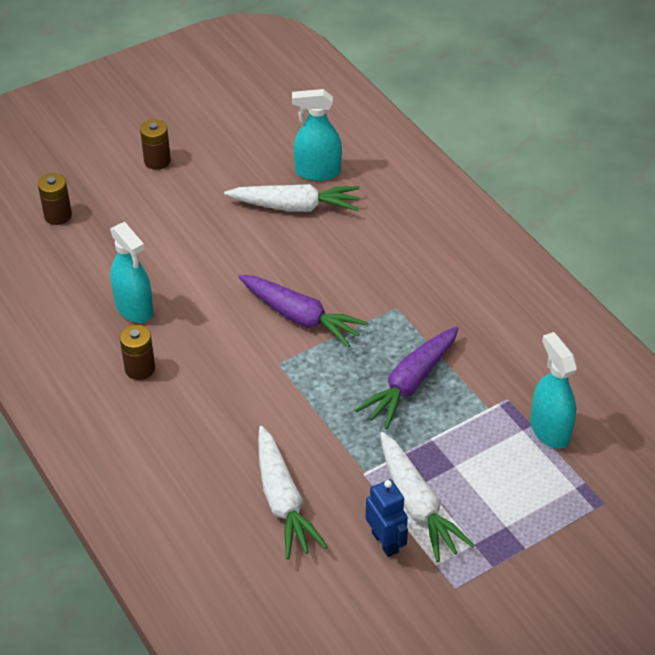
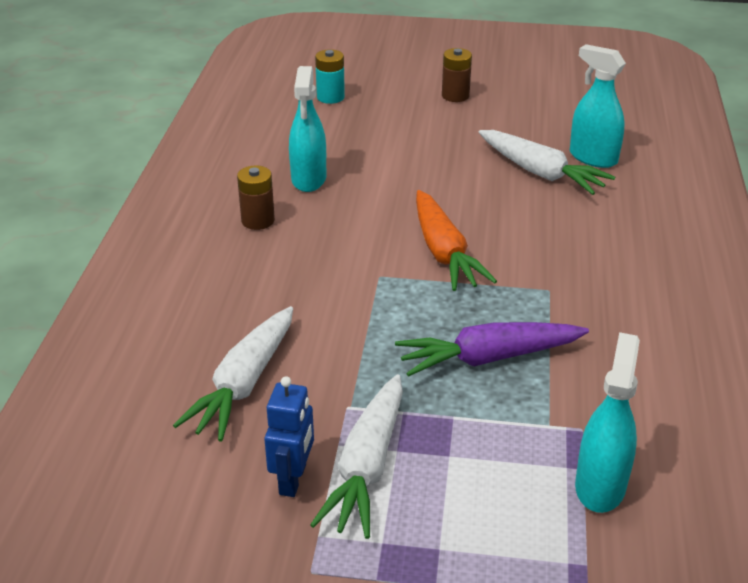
camera: 40 degrees right, 10 degrees down
brown battery [38,173,72,225] -> turquoise battery [315,49,345,104]
purple carrot [239,275,368,348] -> orange carrot [416,190,497,291]

